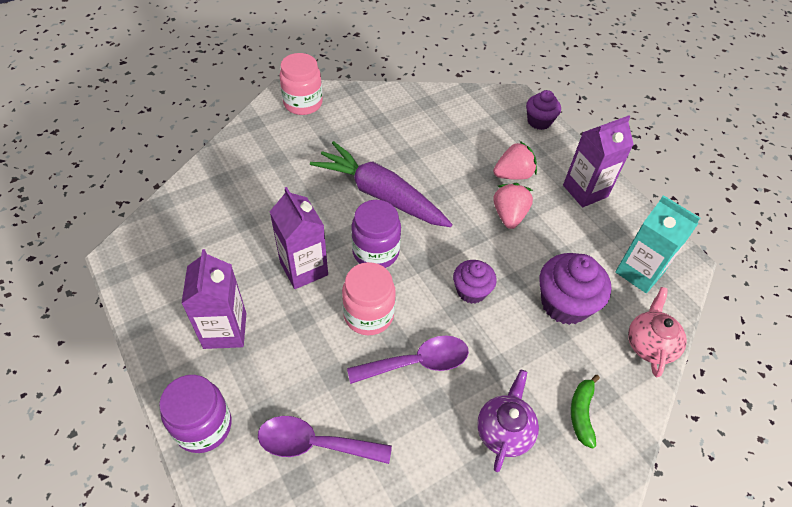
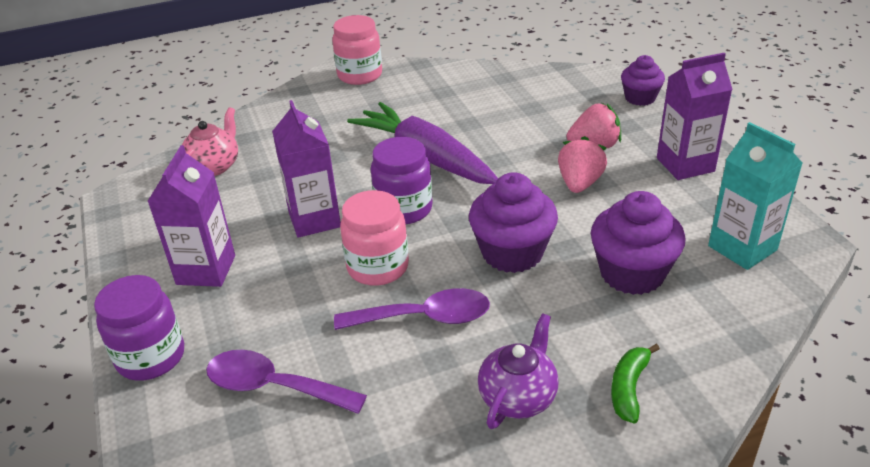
camera: 15 degrees right, 15 degrees down
purple cupcake [453,260,497,304] -> purple cupcake [469,172,558,273], size x1.60
pink teapot [628,287,687,377] -> pink teapot moved to [182,107,238,176]

